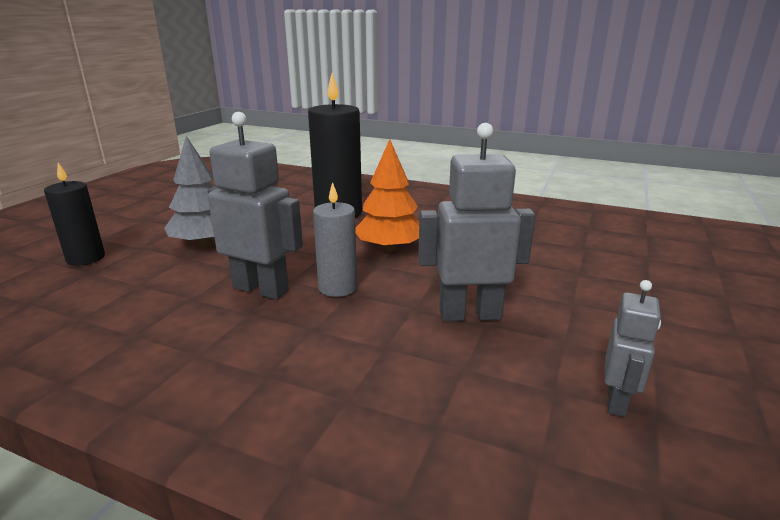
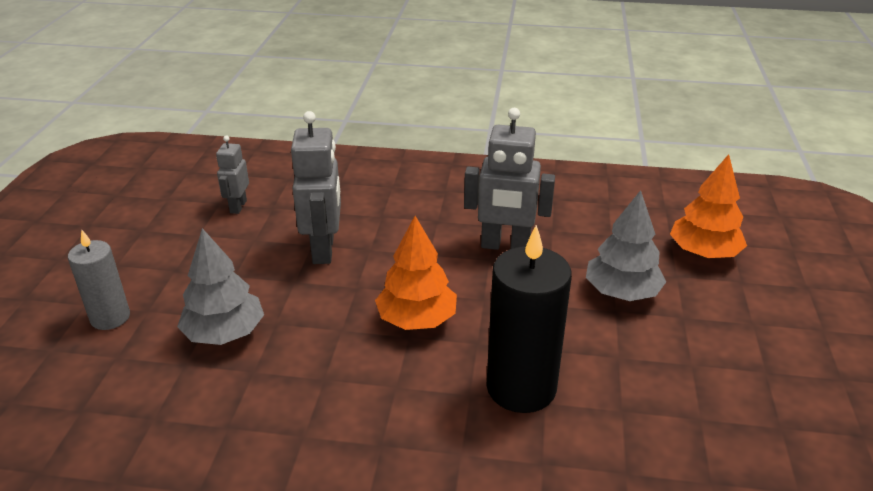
camera: 165 degrees right, 10 degrees up
black candle [44,163,105,266] -> orange tree [670,154,747,258]
grey candle [313,182,357,297] -> grey candle moved to [68,229,130,330]
grey robot [418,123,535,321] -> grey robot turned 75 degrees counterclockwise [291,111,341,264]
none -> grey tree [177,228,264,345]

